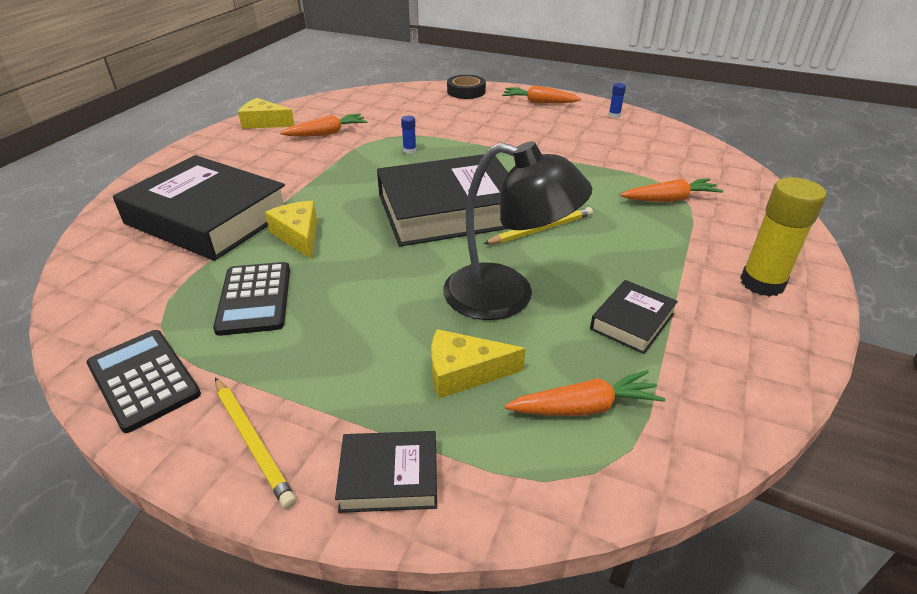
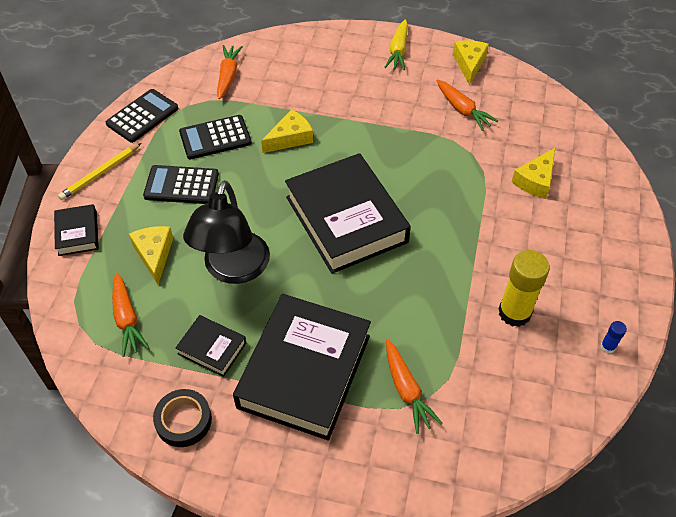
camera: 80 degrees right, 15 degrees up
black book [113,155,285,261] -> black book moved to [233,294,371,441]
blue glue stick [401,116,416,154] -> none
black tape [447,75,486,99] -> black tape moved to [153,389,212,447]
yellow pencil [483,207,593,244] -> none
orange carrot [502,86,581,103] -> orange carrot moved to [217,45,243,99]
yellow glue stick [740,177,826,297] -> yellow glue stick moved to [499,250,550,327]
none -> black calculator [143,165,219,204]
none -> yellow carrot [384,20,408,70]
none -> yellow cheese [512,148,555,199]

